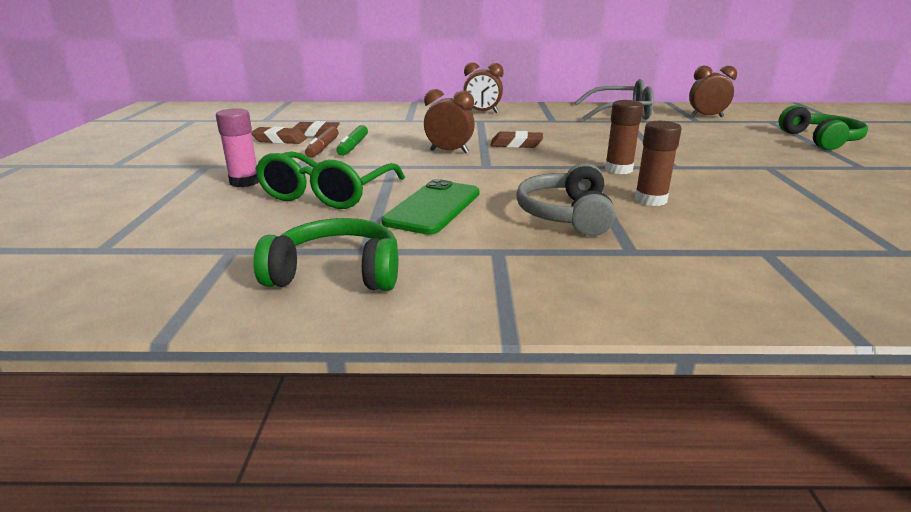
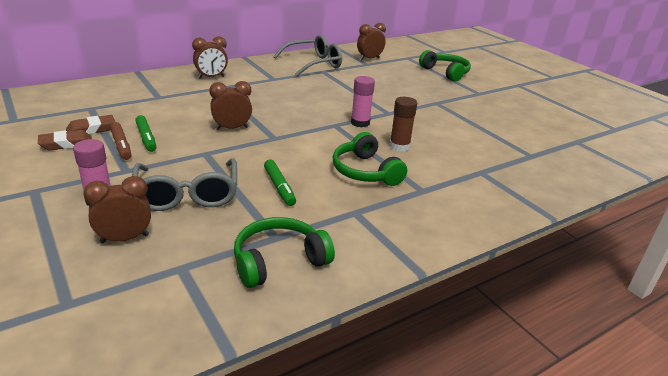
camera: 35 degrees left, 5 degrees up
green glasses [255,152,405,209] -> grey glasses [132,158,237,211]
green phone [381,179,480,235] -> green marker [264,160,296,206]
brown eraser [490,131,543,148] -> none
grey headphones [516,163,616,236] -> green headphones [333,132,407,186]
brown glue stick [605,100,643,174] -> pink glue stick [351,76,375,127]
none -> brown clock [83,176,151,243]

